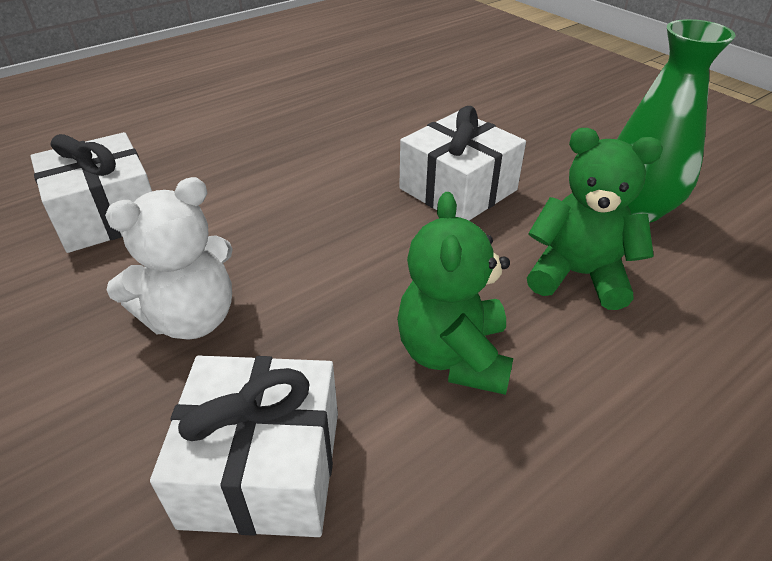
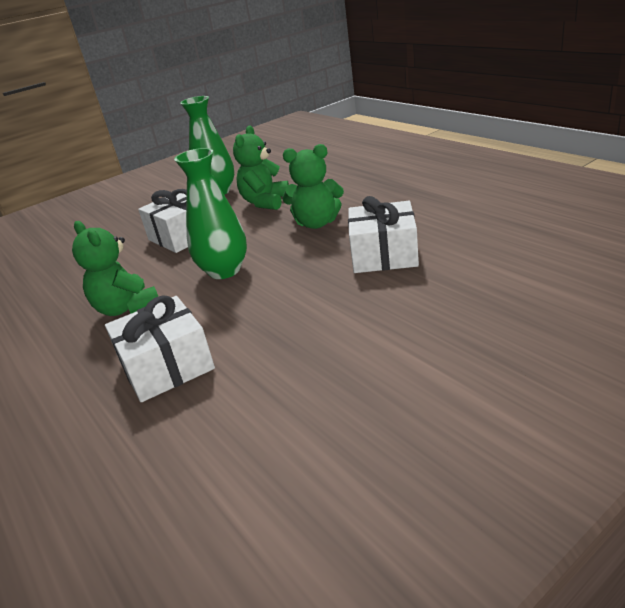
camera: 85 degrees left, 10 degrees down
white teddy bear [105,177,233,340] -> none
none -> green teddy bear [72,221,158,316]
none -> green vase [174,148,247,279]

